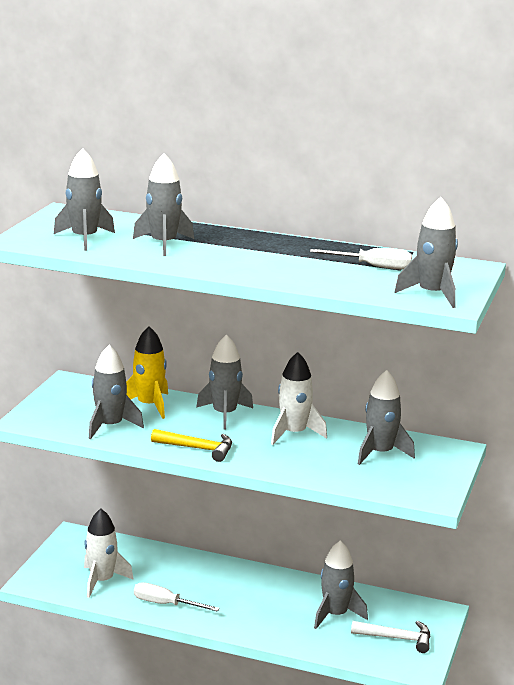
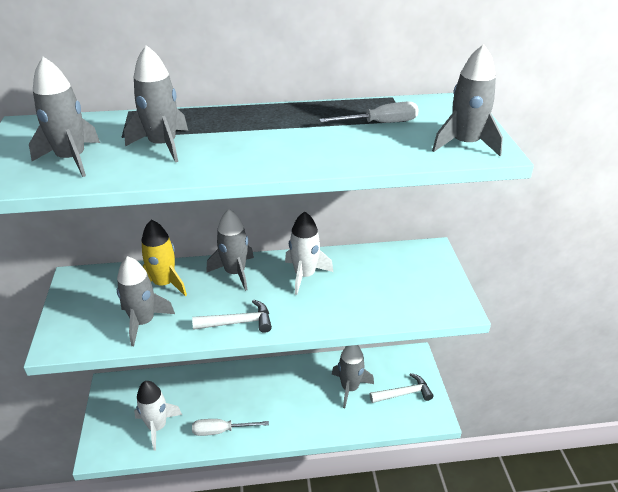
camera: 25 degrees left, 15 degrees up
yellow hammer [151,429,232,462] -> white hammer [192,300,272,333]
grey rocket [358,370,415,465] -> none

